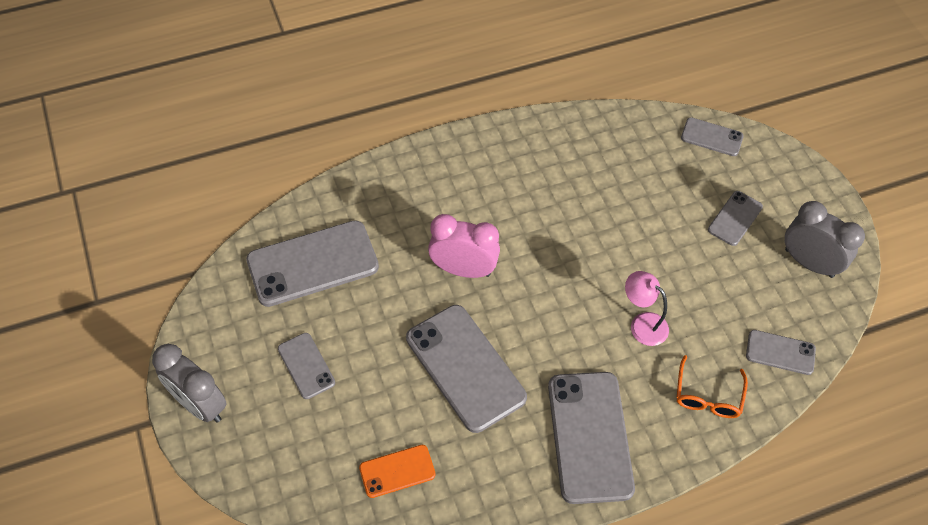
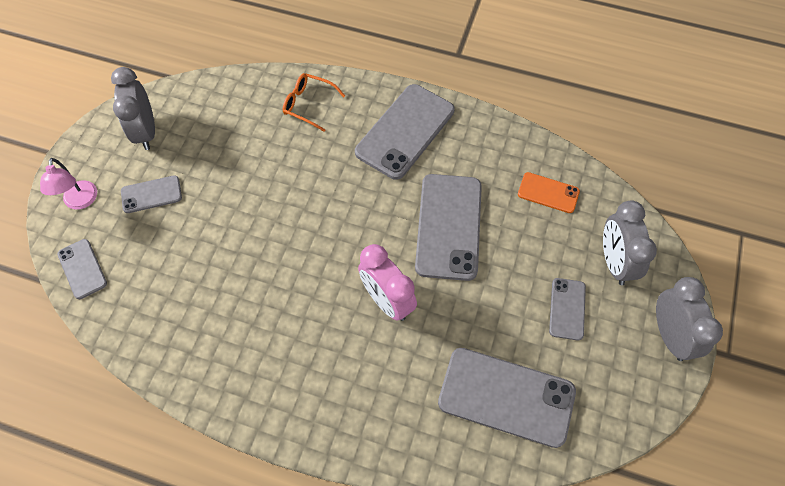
camera: 140 degrees left, 5 degrees up
pink lamp [625,271,669,346] -> pink lamp moved to [40,158,97,210]
orange glasses [677,355,748,418] -> orange glasses turned 120 degrees counterclockwise [283,73,345,132]
grey phone [746,330,816,375] -> none
none -> grey clock [603,200,657,285]

